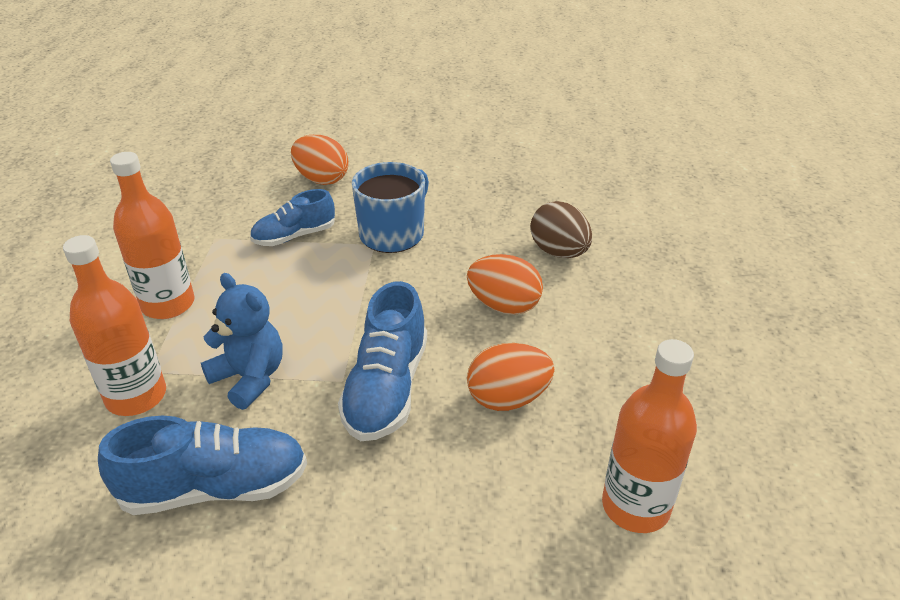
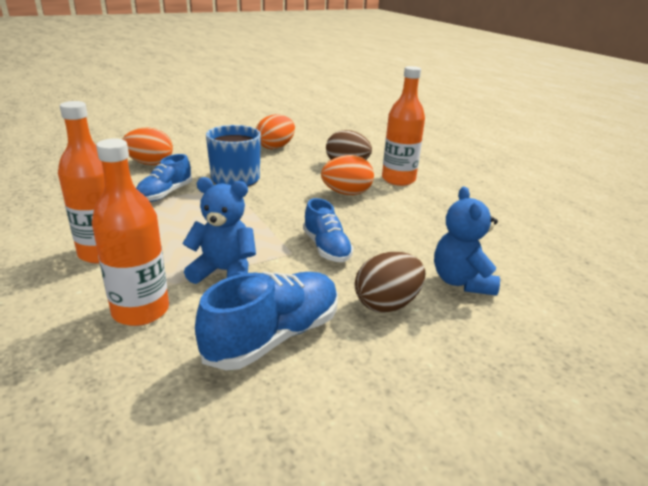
camera: 35 degrees left, 10 degrees down
blue shoe [338,281,427,441] -> blue shoe [303,198,353,262], size x0.65
orange egg [467,343,554,411] -> orange egg moved to [256,114,295,149]
orange bottle [602,339,697,533] -> orange bottle moved to [382,66,425,186]
none -> brown egg [355,252,425,313]
none -> blue teddy bear [434,187,500,296]

